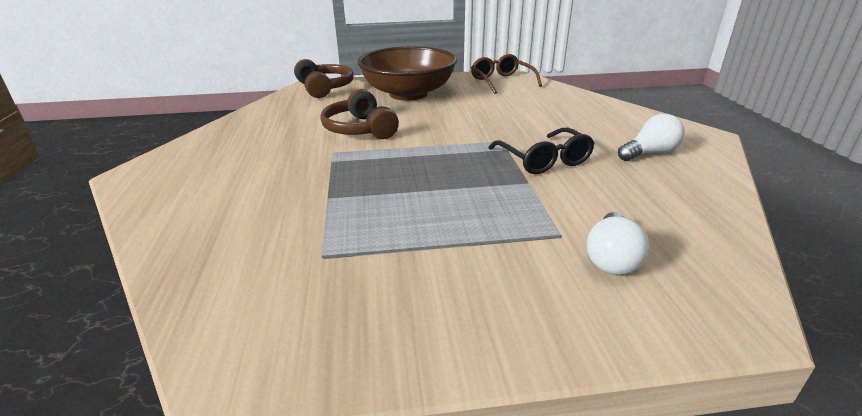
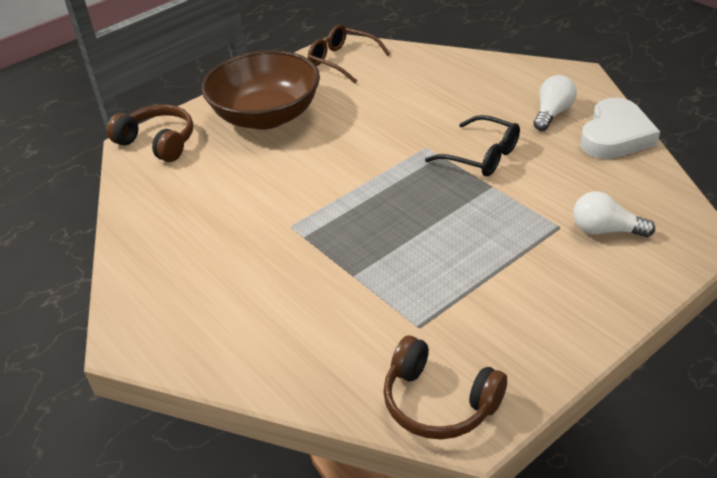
camera: 30 degrees left, 10 degrees up
brown headphones [320,89,399,139] -> brown headphones moved to [383,335,507,439]
white light bulb [587,212,650,275] -> white light bulb turned 120 degrees clockwise [573,191,655,238]
none -> white heart [580,97,660,159]

